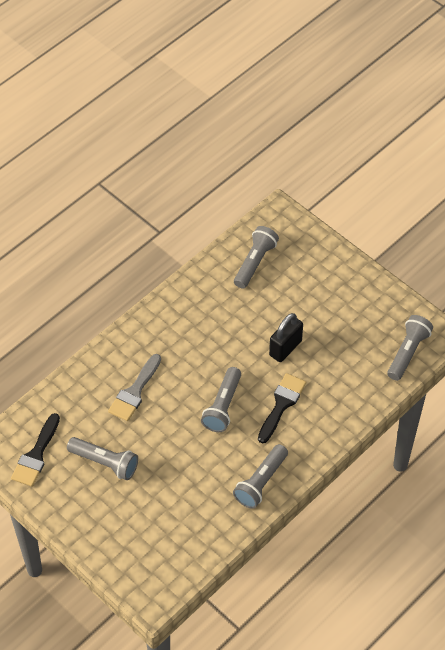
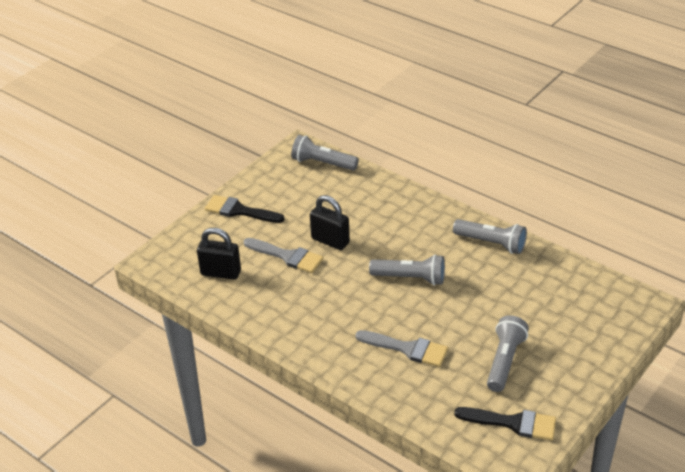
camera: 95 degrees left, 15 degrees down
grey flashlight [234,226,279,288] -> black padlock [197,228,241,279]
black brush [258,373,306,443] -> black brush moved to [205,195,285,223]
none -> grey brush [244,238,324,273]

